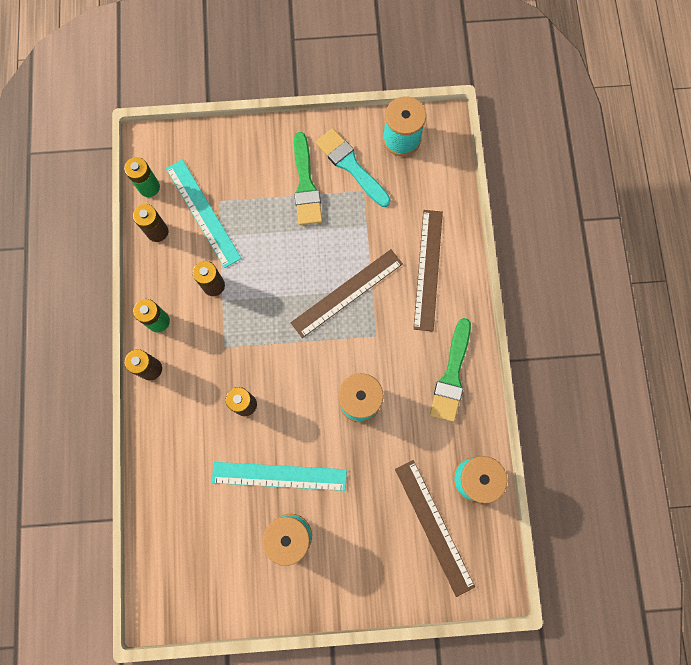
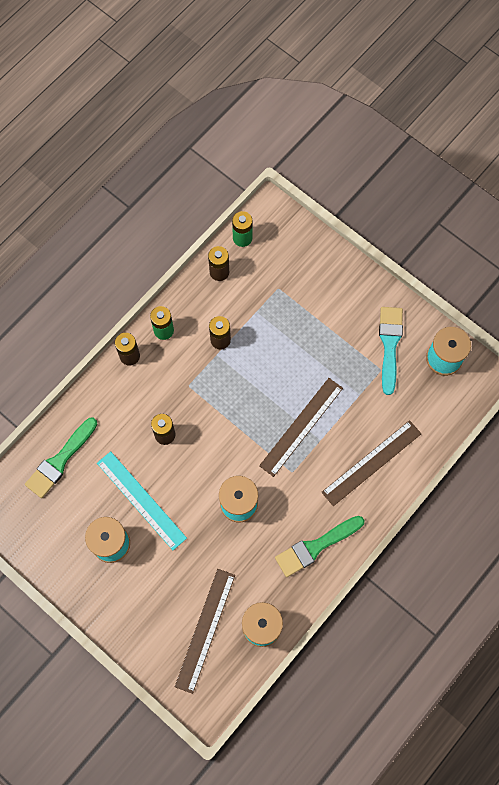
camera: 45 degrees right, 5 degrees down
turquoise ruler [166,159,242,268] -> none
brown ruler [291,249,403,338] -> brown ruler turned 60 degrees counterclockwise [259,378,343,477]
green brush [294,132,322,225] -> green brush moved to [25,418,98,498]

